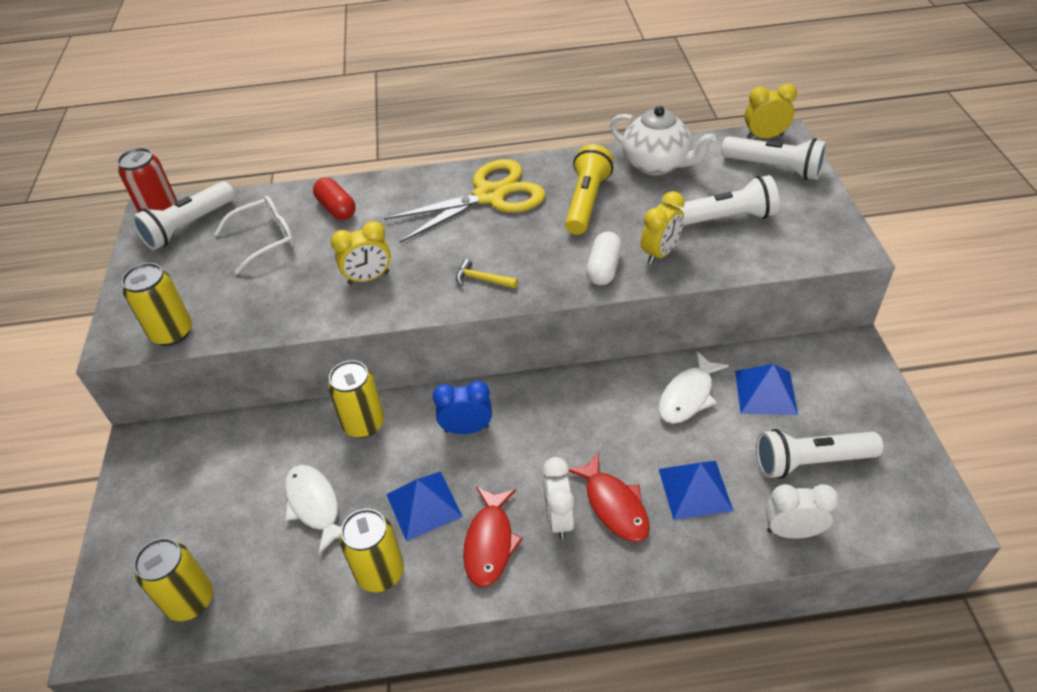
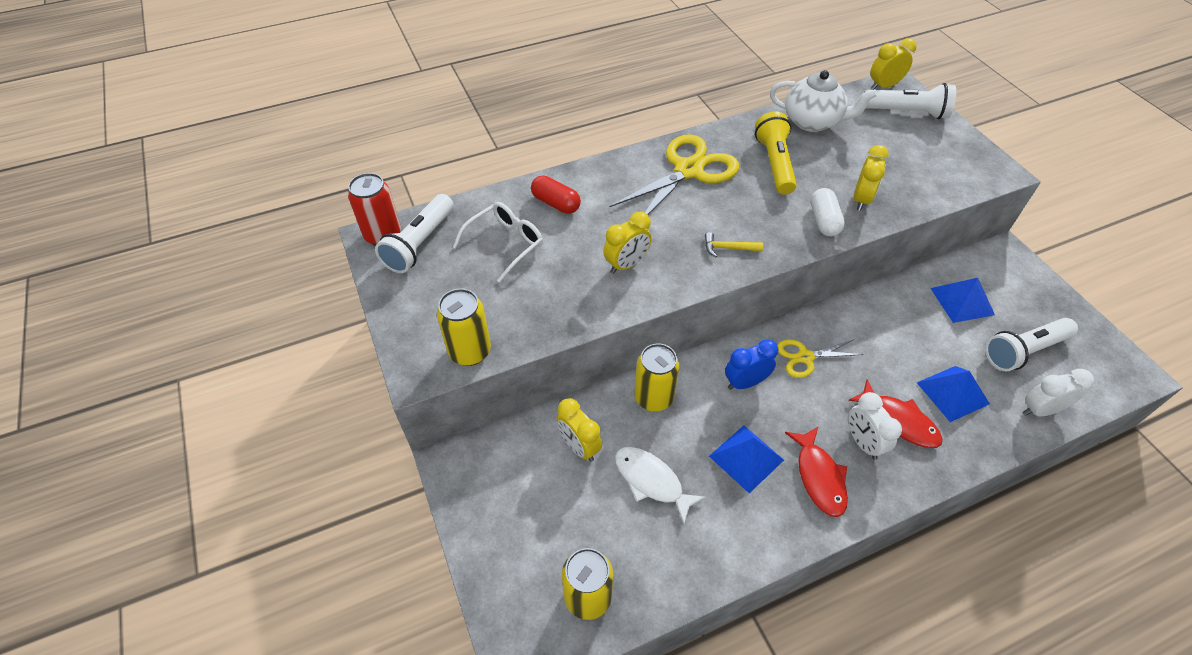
camera: 20 degrees left, 5 degrees up
yellow can [339,509,404,592] -> none
white fish [659,351,729,424] -> none
white flashlight [673,175,779,226] -> none
none -> yellow clock [557,398,602,462]
none -> yellow scissors [777,339,864,378]

